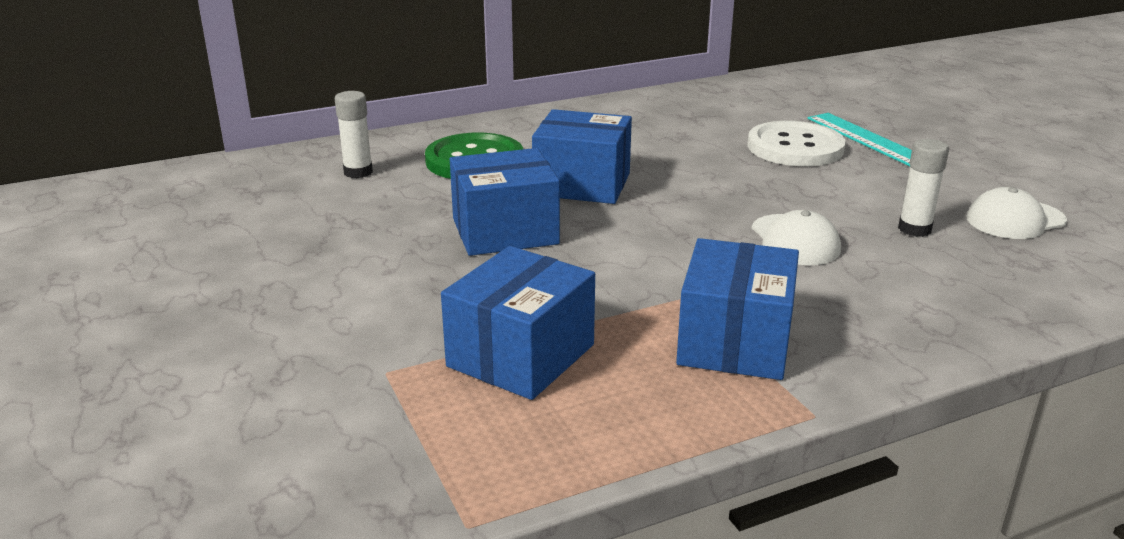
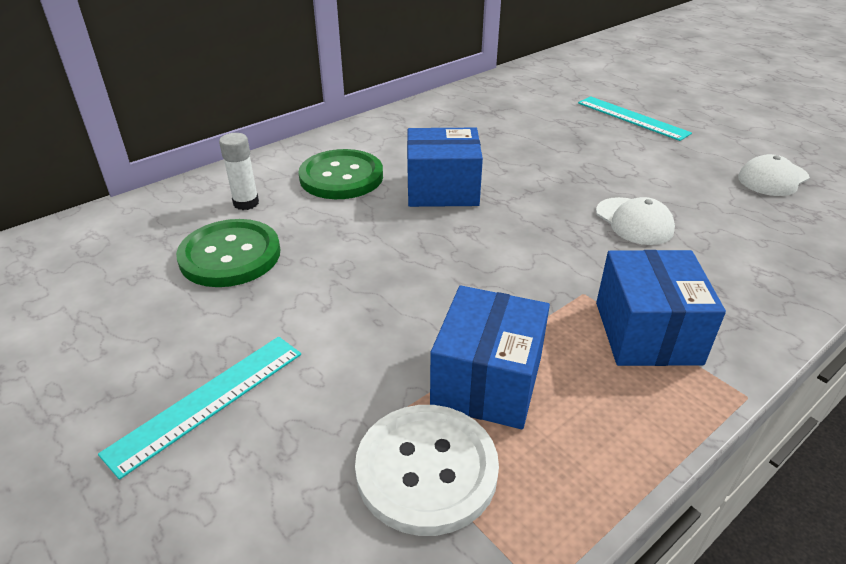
camera: 15 degrees left, 10 degrees up
blue box [450,148,560,256] -> none
white button [747,121,846,166] -> white button moved to [355,405,499,536]
white glue stick [898,139,949,237] -> none
none -> turquoise ruler [98,337,301,480]
none -> green button [176,219,281,287]

